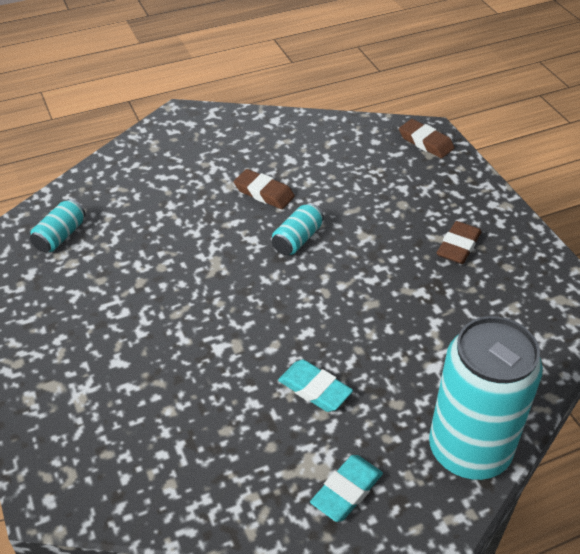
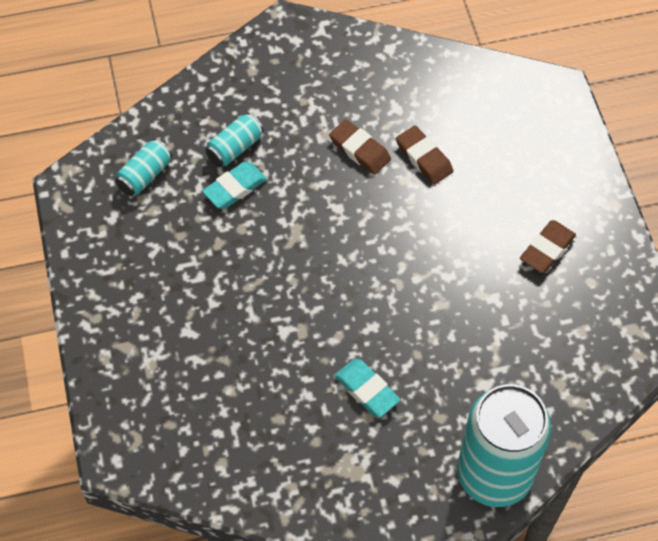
camera: 10 degrees right, 15 degrees up
turquoise can [272,203,324,255] -> turquoise can moved to [205,113,264,167]
turquoise eraser [310,455,383,522] -> turquoise eraser moved to [202,161,267,209]
brown eraser [399,119,454,158] -> brown eraser moved to [396,126,453,185]

